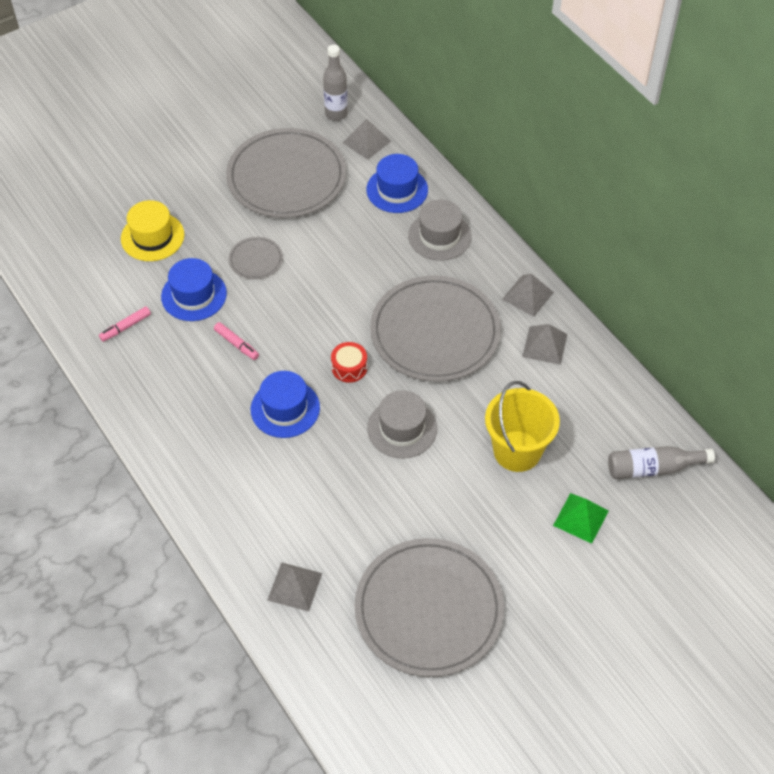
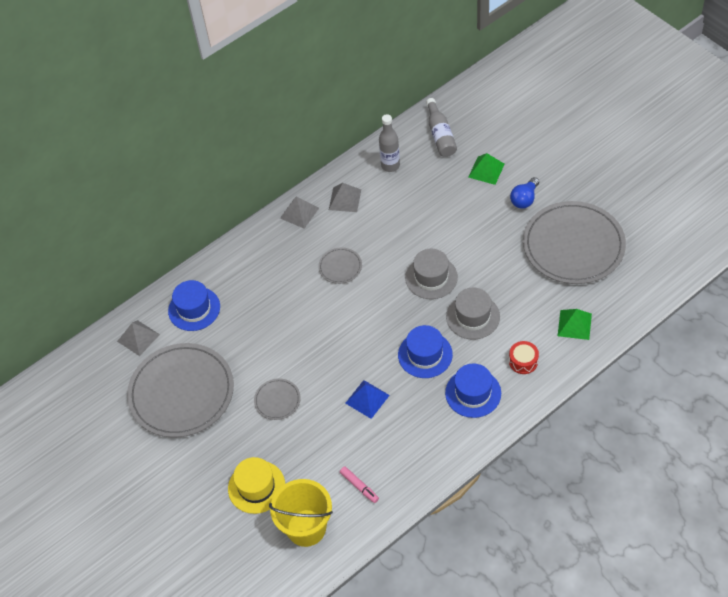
camera: 90 degrees left, 0 degrees up
blue hat [161,258,227,321] -> blue hat moved to [445,363,501,418]
pink marker [214,322,259,360] -> blue pyramid [345,380,390,419]
grey pyramid [268,562,322,612] -> green pyramid [558,309,592,340]
grey bottle [323,45,348,121] -> grey bottle moved to [379,114,400,172]
red drum [331,342,367,383] -> red drum moved to [509,341,539,374]
grey plate [370,275,501,382] -> grey plate [318,247,362,284], size x0.43
grey hat [408,200,472,261] -> grey hat moved to [446,287,500,340]
yellow bucket [485,381,560,472] -> yellow bucket moved to [269,479,333,547]
none -> blue light bulb [510,177,539,209]

